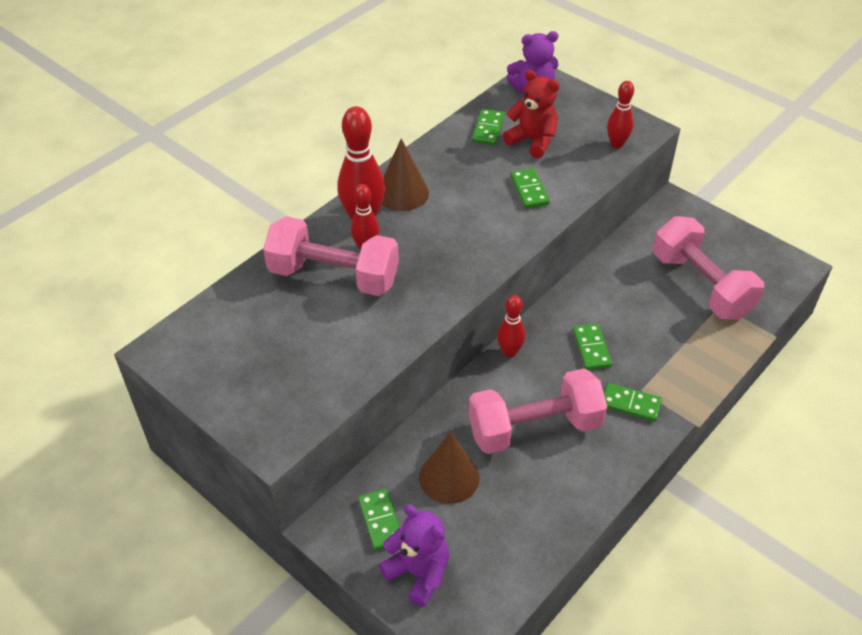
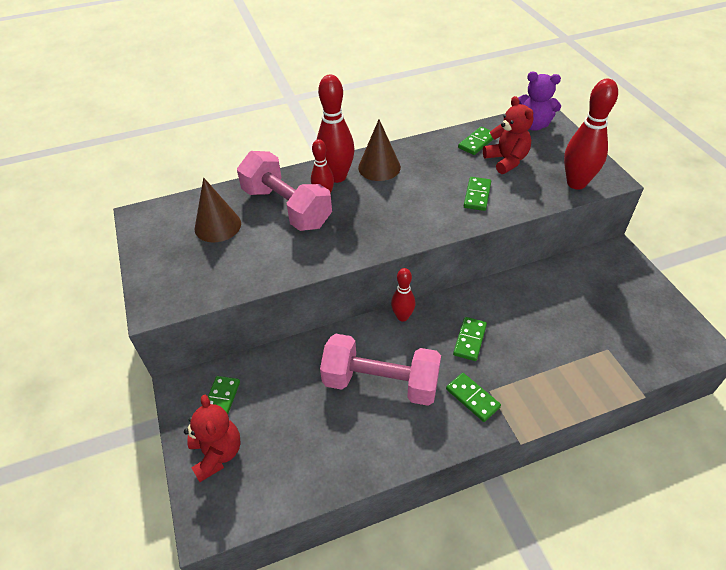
camera: 30 degrees right, 0 degrees up
purple teddy bear [379,504,449,607] -> red teddy bear [184,395,241,482]
brown cone [419,432,480,504] -> brown cone moved to [195,177,241,242]
red bowling pin [607,81,634,148] -> red bowling pin [564,79,618,190], size x1.69
pink dumbbell [653,216,764,319] -> none

